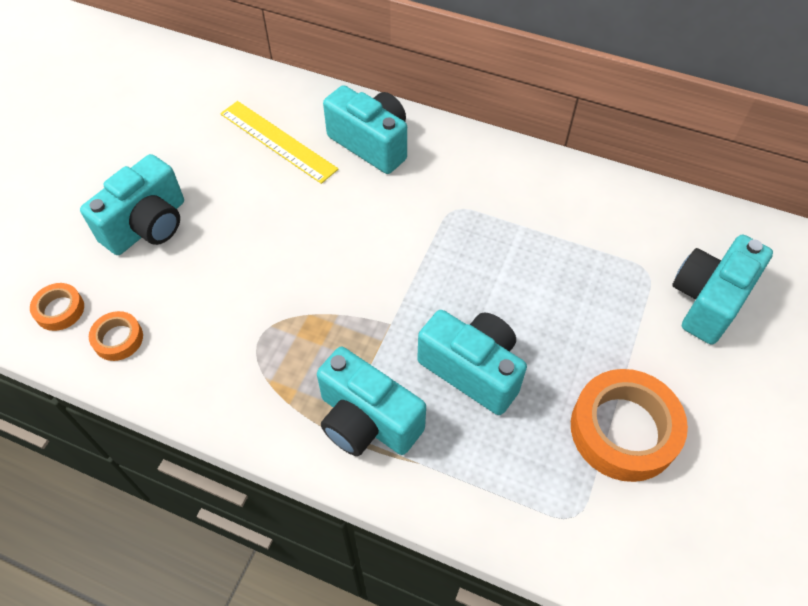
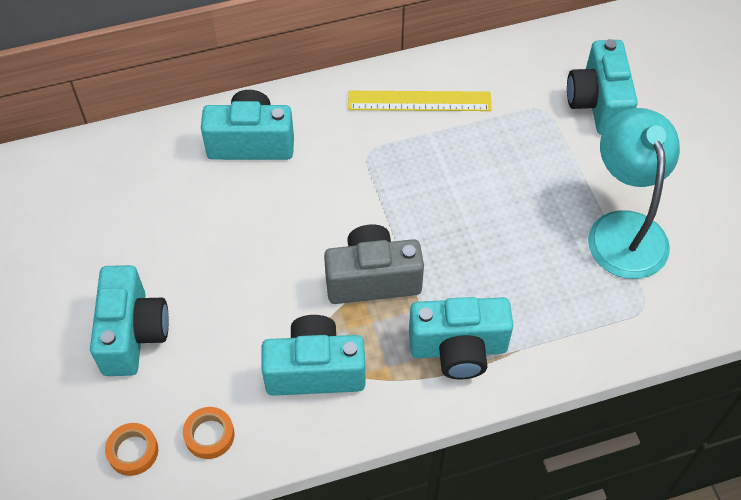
camera: 40 degrees left, 0 degrees up
yellow ruler [220,101,338,184] -> yellow ruler moved to [348,91,492,111]
turquoise camera [417,310,527,415] -> turquoise camera moved to [261,315,365,396]
orange tape [571,369,688,482] -> turquoise lamp [588,108,680,279]
none -> grey camera [324,224,424,304]

